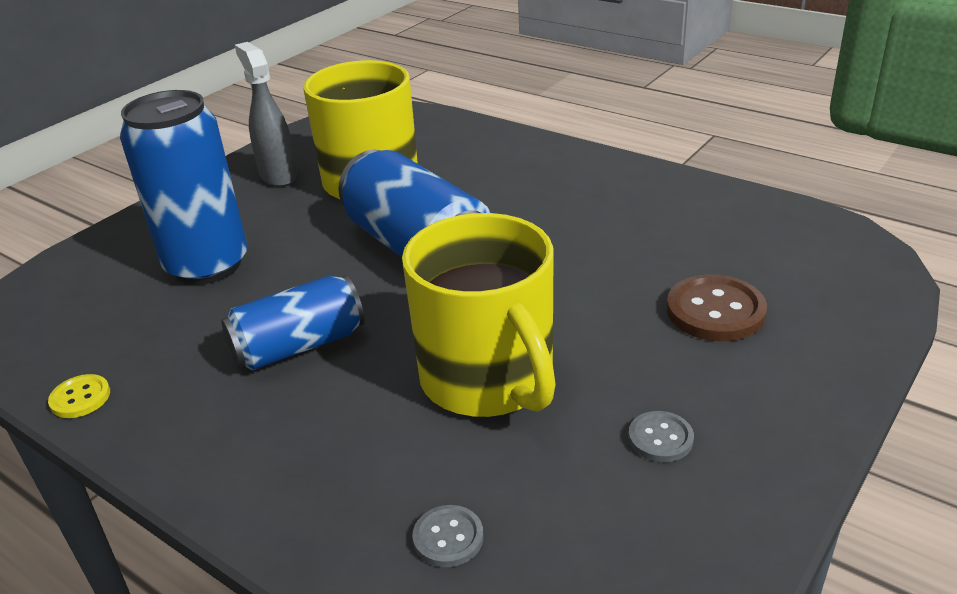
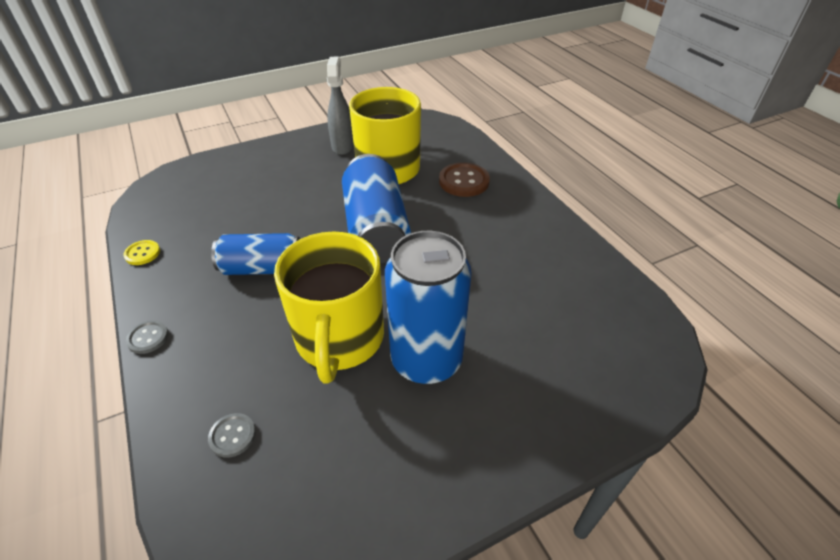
camera: 25 degrees right, 10 degrees up
blue can [120,90,248,285] -> blue can moved to [385,231,472,384]
grey button [628,411,694,462] -> grey button moved to [126,320,169,354]
brown button [667,274,767,341] -> brown button moved to [439,162,490,197]

